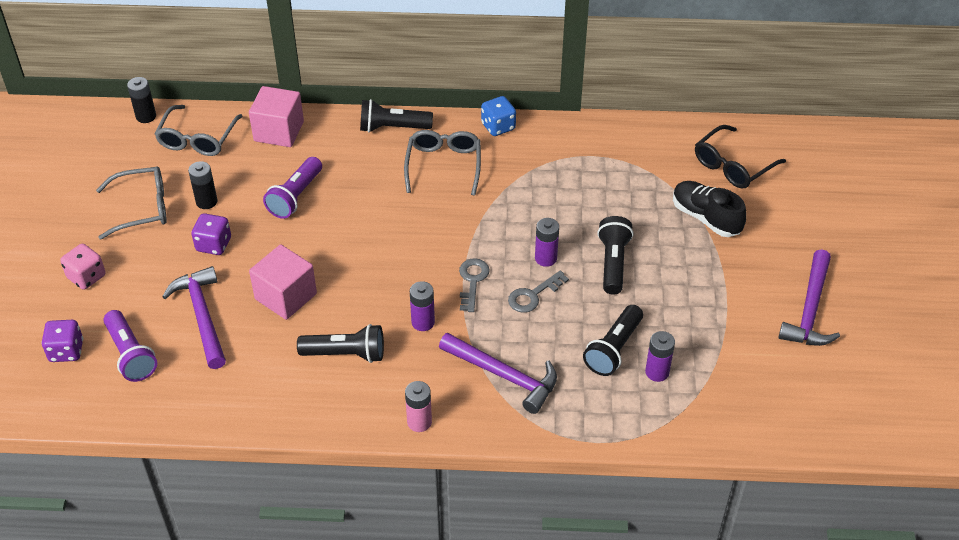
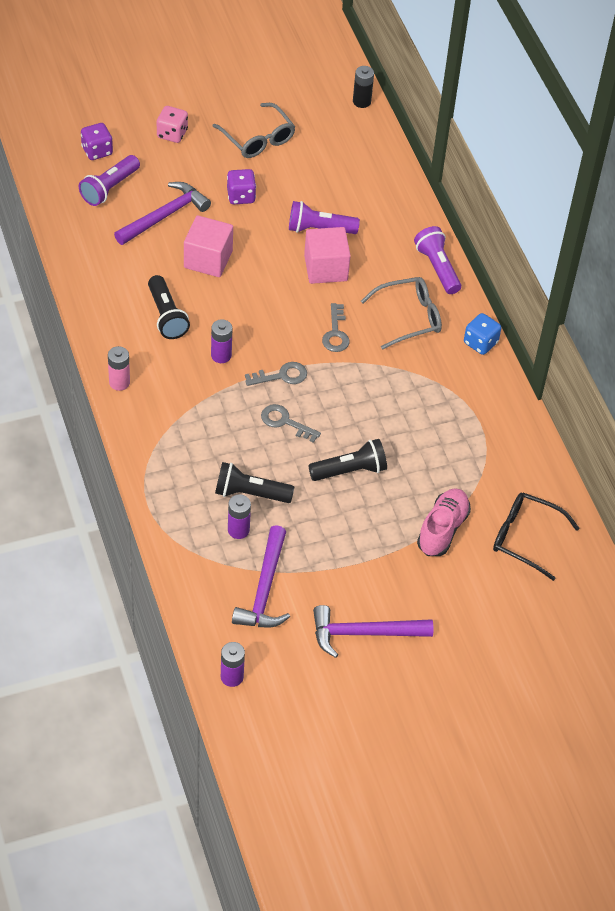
camera: 65 degrees right, 5 degrees up
grey glasses [155,105,243,156] -> none
black battery [188,161,218,209] -> none
pink cube [249,86,304,147] -> pink cube moved to [304,227,351,284]
black flashlight [360,99,433,132] -> purple flashlight [414,226,461,294]
purple hammer [439,333,557,414] -> purple hammer moved to [232,525,290,627]
purple battery [535,218,559,267] -> purple battery moved to [221,642,245,687]
black shoe [673,181,746,237] -> pink shoe [417,488,471,556]
none -> grey key [322,303,350,352]

